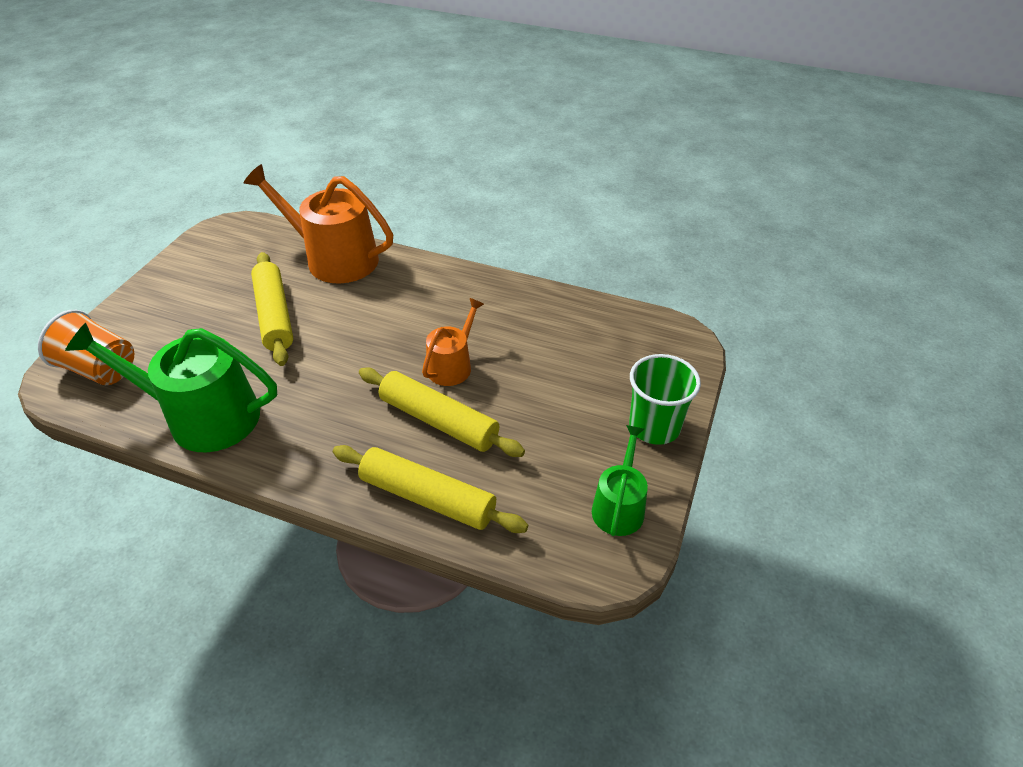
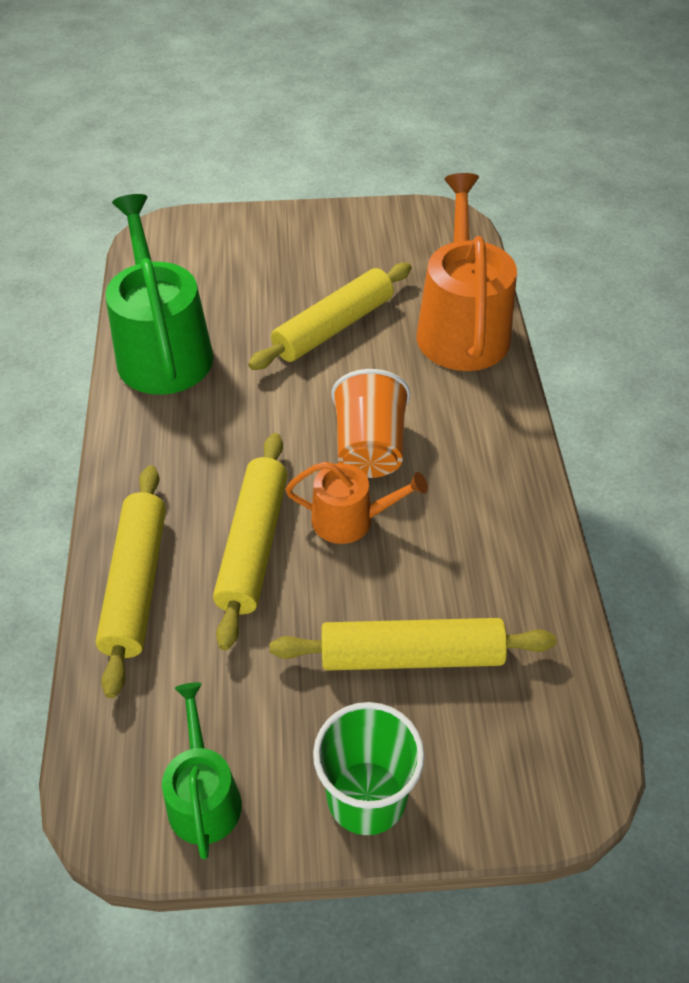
camera: 65 degrees right, 5 degrees up
orange cup [38,310,135,385] -> orange cup moved to [331,369,410,478]
green watering can [592,425,648,536] -> green watering can turned 90 degrees counterclockwise [162,682,242,859]
none -> yellow rolling pin [270,618,556,671]

